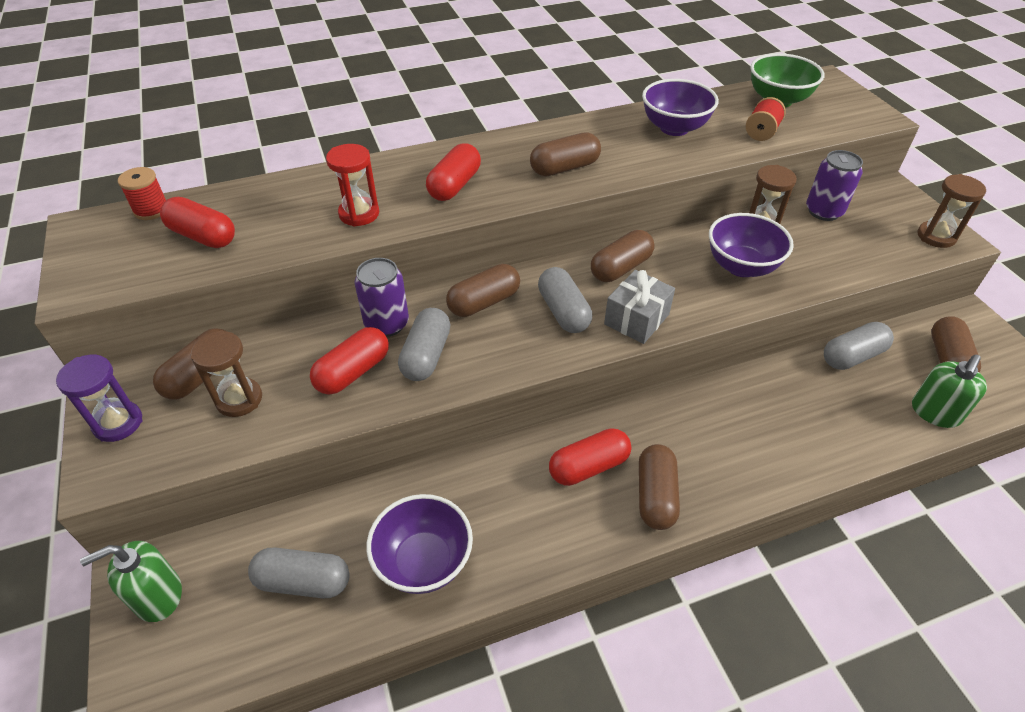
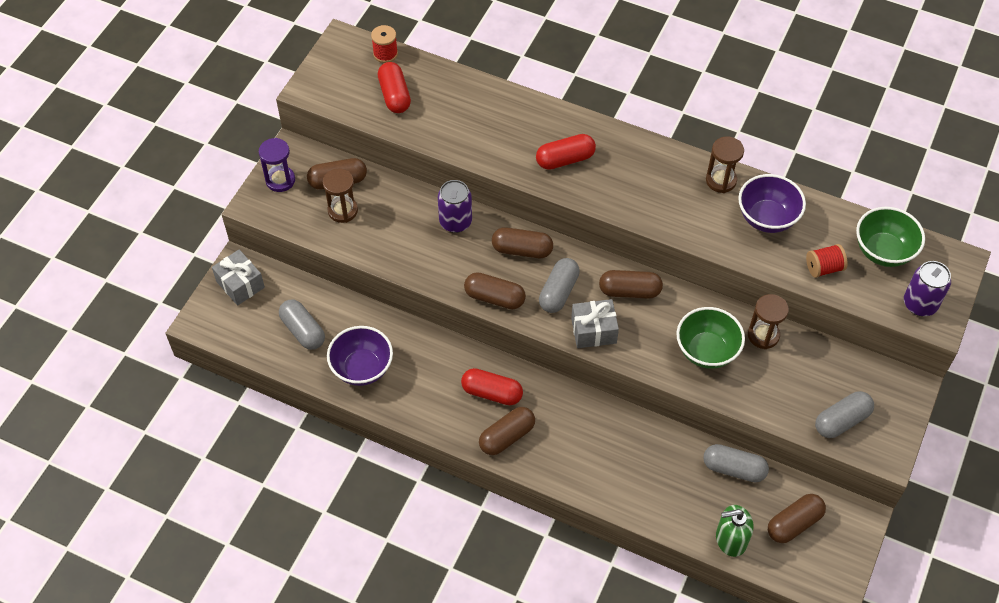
camera: 45 degrees right, 10 degrees up
green soap dispenser [80,541,182,622] -> grey gift [212,249,265,306]
red capsule [310,327,389,395] -> none
red hourglass [326,144,379,227] -> none
grey capsule [398,308,451,381] -> grey capsule moved to [815,391,874,438]
brown capsule [530,132,601,176] -> brown capsule moved to [464,272,526,309]
purple bowl [709,213,794,277] -> green bowl [676,307,745,369]
purple can [806,150,863,221] -> purple can moved to [904,261,951,316]
brown hourglass [917,174,986,248] -> brown hourglass moved to [706,136,744,193]

